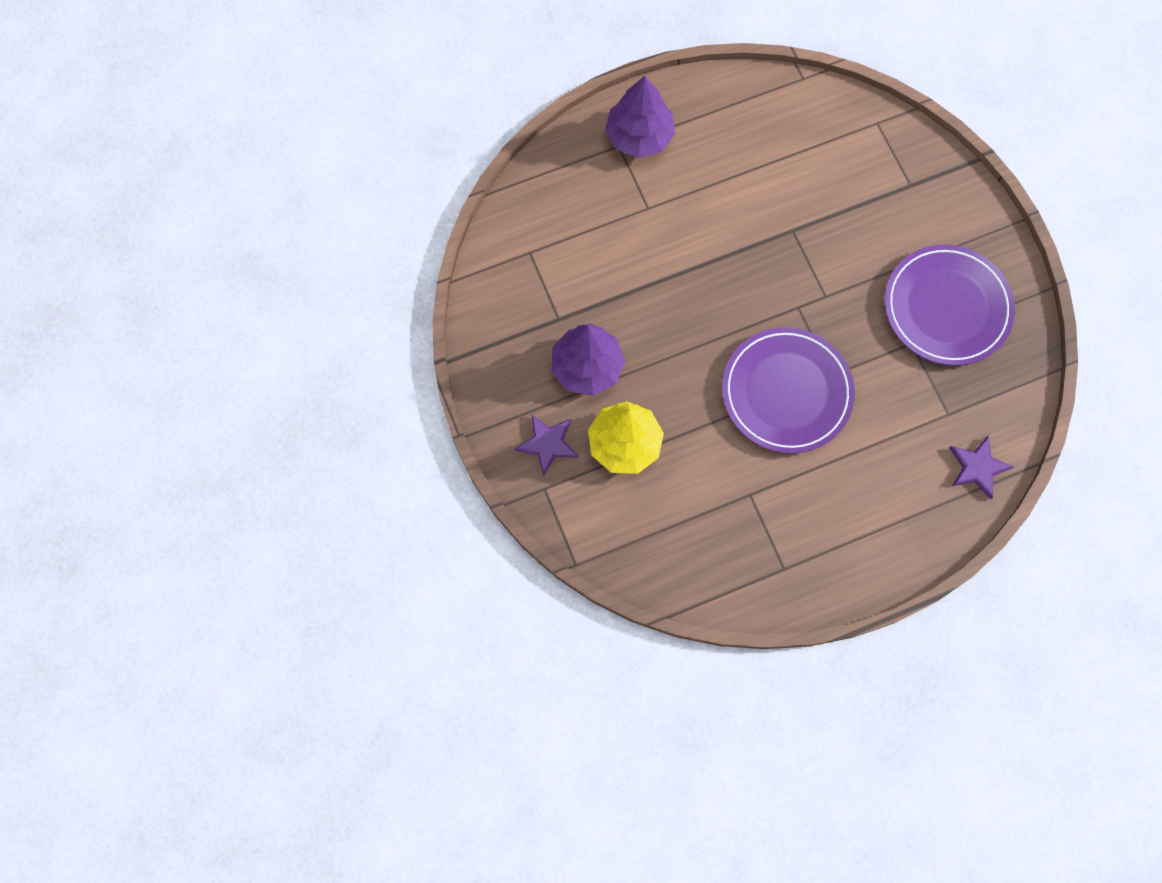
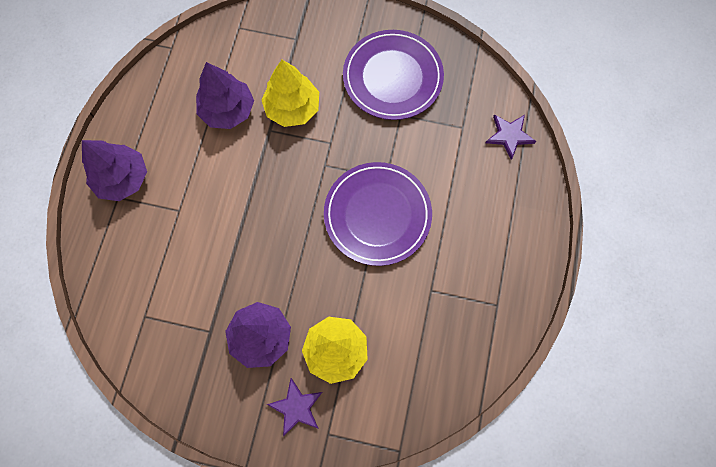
camera: 55 degrees left, 0 degrees up
none -> purple tree [196,62,254,129]
none -> yellow tree [261,60,319,127]

